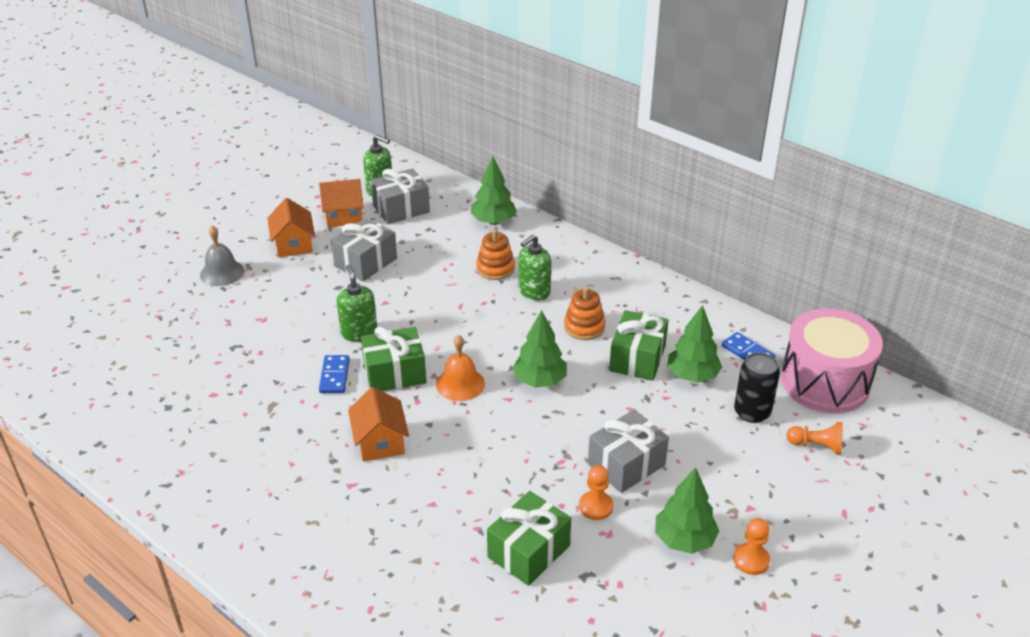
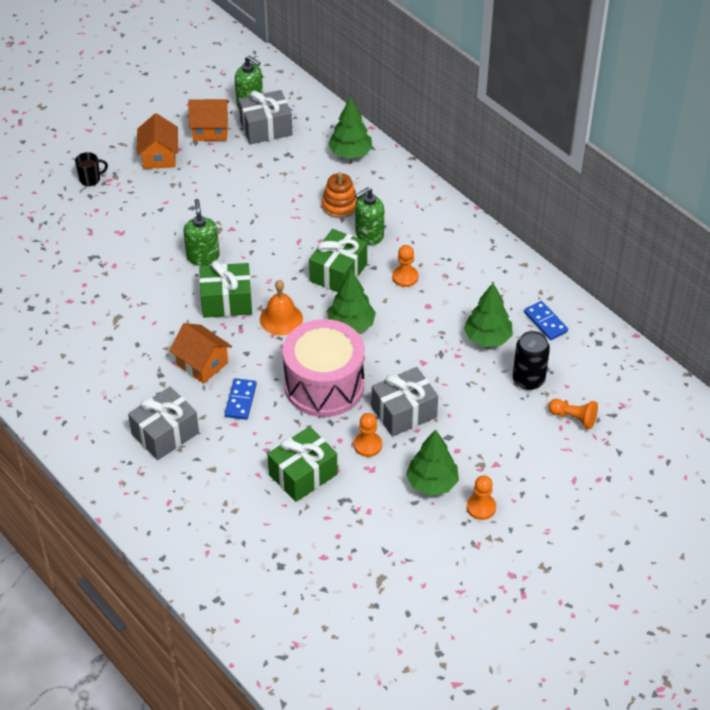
camera: 10 degrees right, 10 degrees up
grey bell [200,226,244,286] -> black mug [75,152,108,186]
blue domino [319,355,350,393] -> blue domino moved to [225,378,257,420]
grey gift [331,218,397,281] -> grey gift moved to [128,387,199,460]
orange house [348,387,409,462] -> orange house turned 45 degrees counterclockwise [169,323,232,384]
orange stacking toy [564,287,605,340] -> orange pawn [392,245,418,287]
green gift [609,310,668,381] -> green gift moved to [309,229,367,293]
pink drum [781,308,883,413] -> pink drum moved to [283,319,365,417]

